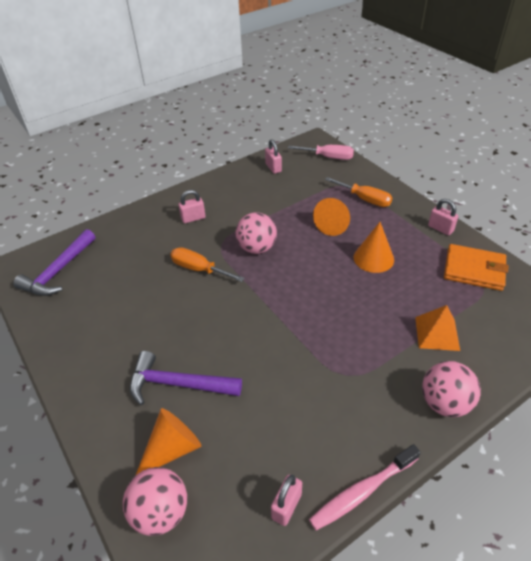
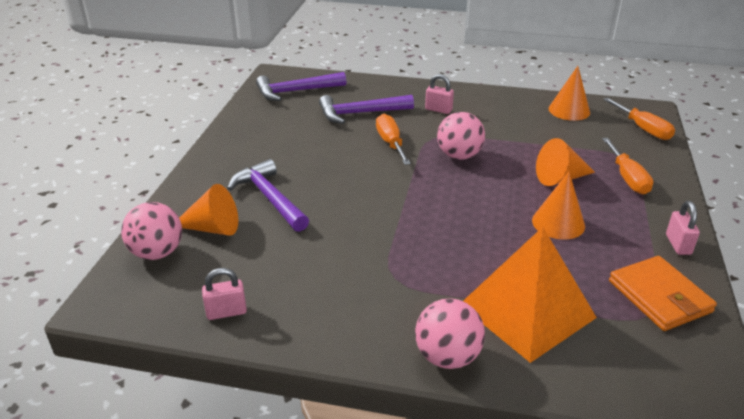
camera: 45 degrees right, 10 degrees down
pink padlock [265,139,282,174] -> orange cone [549,66,590,121]
pink screwdriver [288,145,354,160] -> orange screwdriver [603,98,675,140]
pink toothbrush [309,444,421,531] -> none
orange pyramid [415,305,460,351] -> orange pyramid [463,227,597,363], size x1.85
none -> purple hammer [319,95,414,124]

